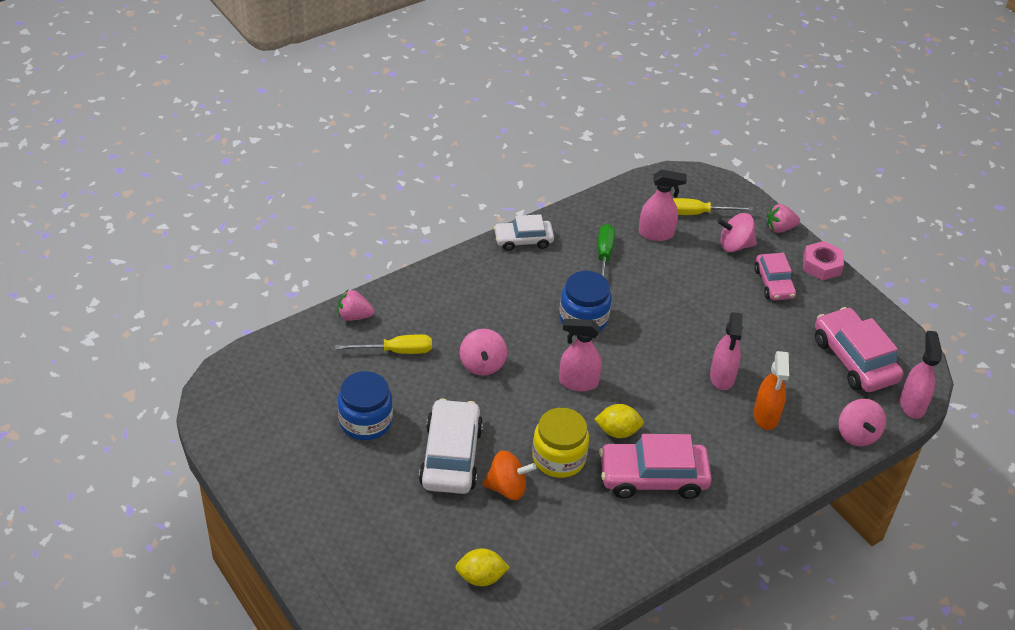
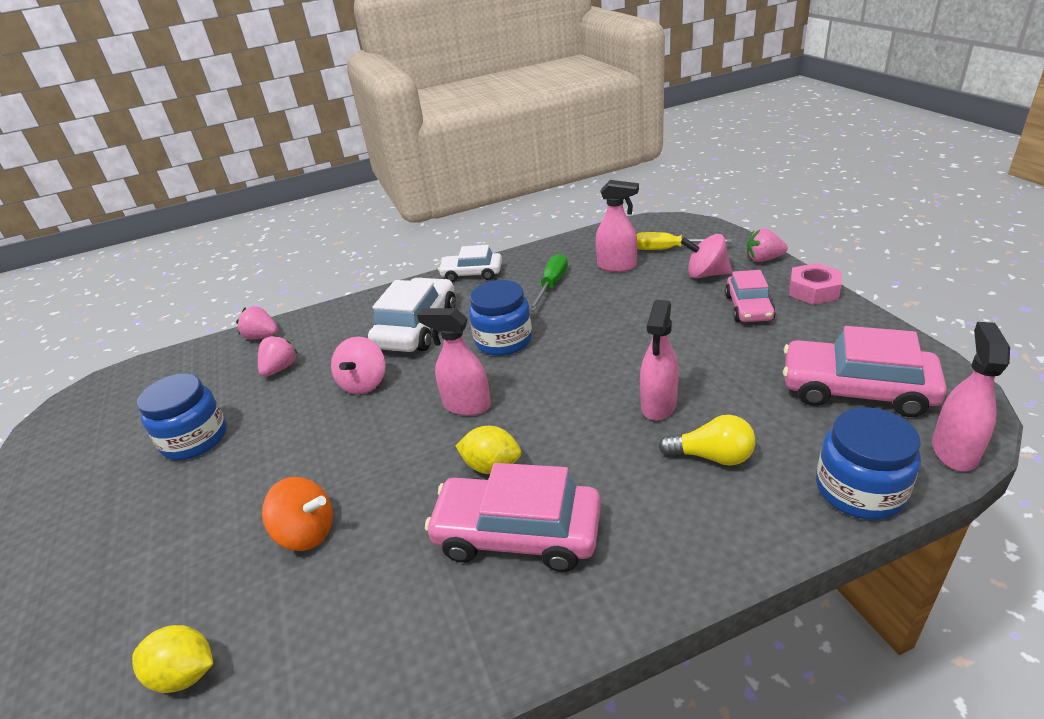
camera: 20 degrees right, 10 degrees down
yellow screwdriver [335,334,432,354] -> pink strawberry [258,334,298,377]
white car [419,398,483,494] -> white car moved to [368,278,456,352]
yellow jar [532,408,589,478] -> none
orange spray bottle [753,351,789,430] -> yellow light bulb [659,415,755,466]
pink car [815,307,903,392] -> pink car turned 60 degrees counterclockwise [783,326,947,417]
pink spinning top [839,399,886,446] -> blue jar [816,408,921,520]

